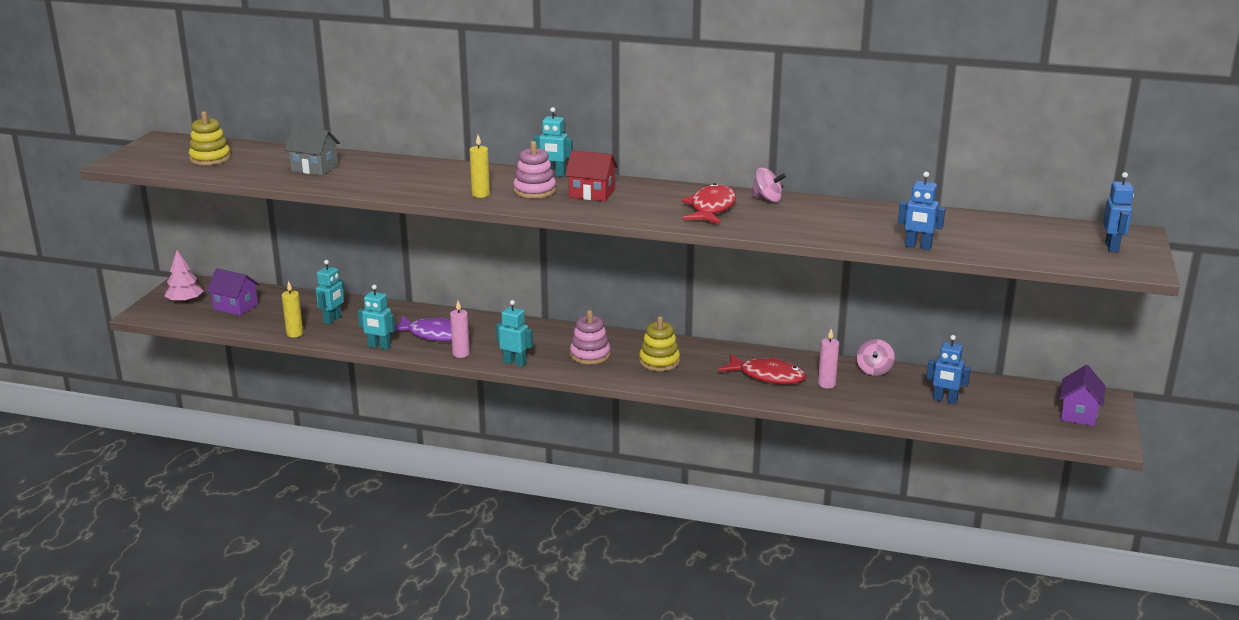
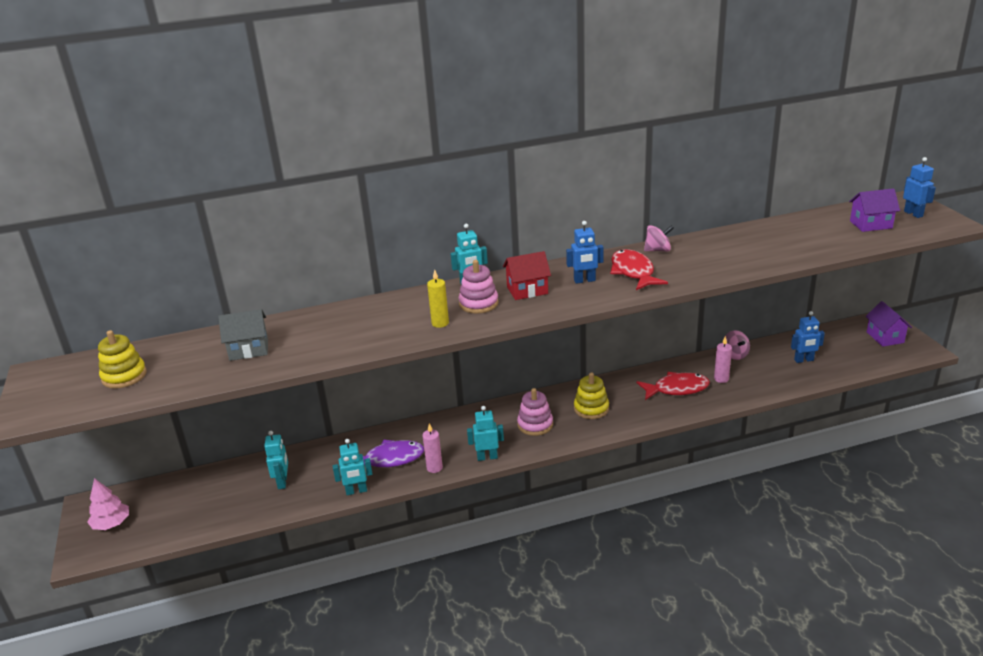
camera: 30 degrees left, 5 degrees up
purple house [207,268,260,316] -> purple house moved to [849,188,900,232]
yellow candle [282,281,304,337] -> none
blue robot [898,172,946,250] -> blue robot moved to [566,221,604,284]

